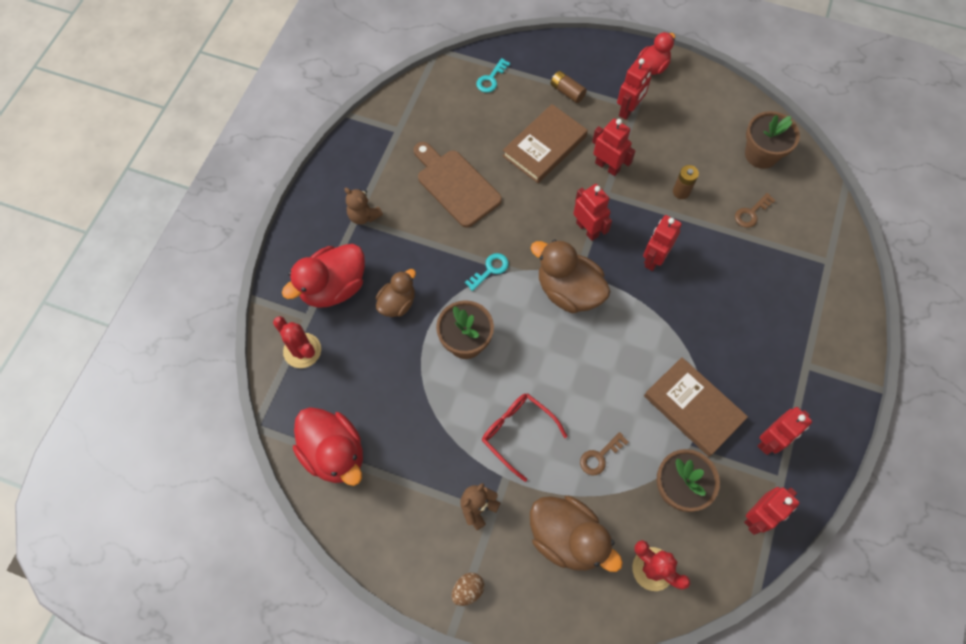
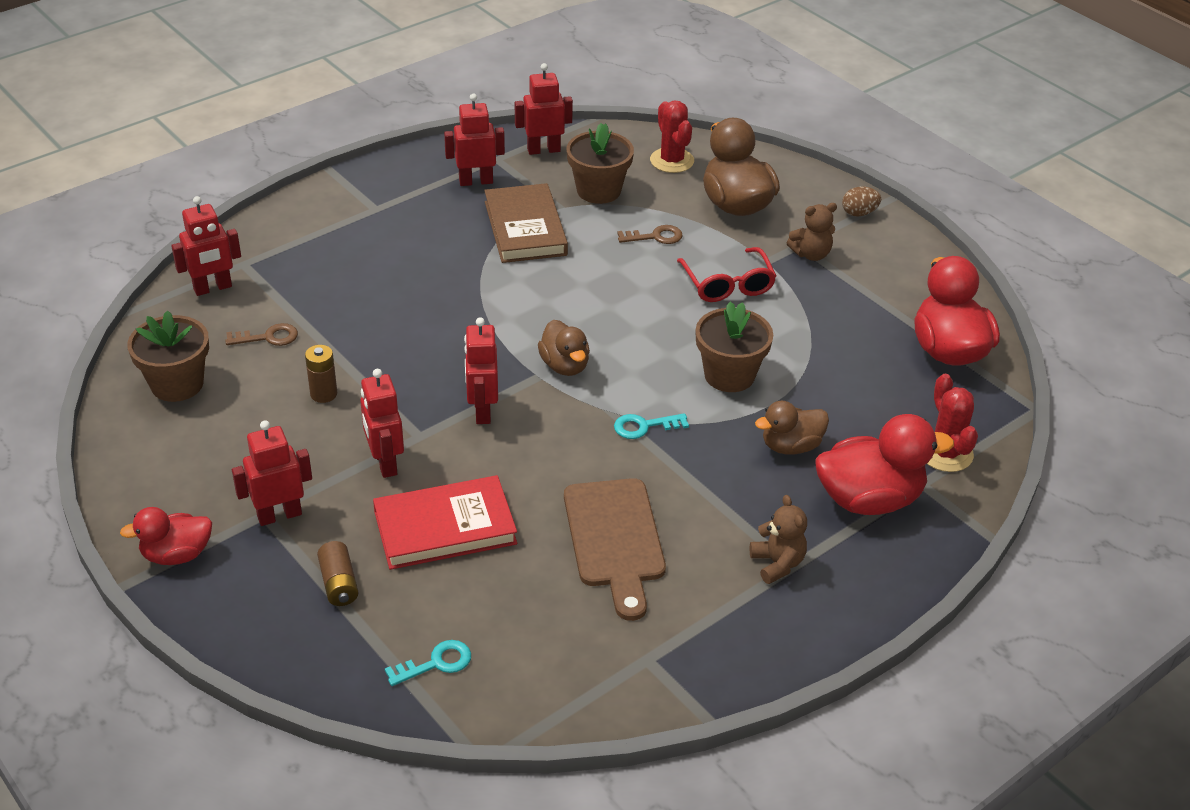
camera: 150 degrees left, 25 degrees down
brown book [503,104,588,183] -> red book [373,475,517,570]
brown duck [531,239,611,313] -> brown duck [538,320,590,376], size x0.61
red robot [643,215,682,271] -> red robot moved to [171,196,241,296]

